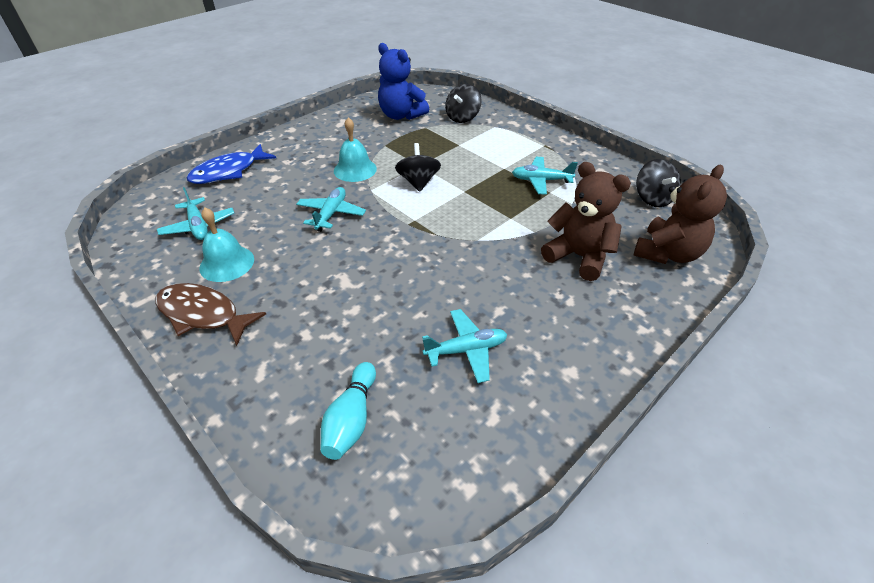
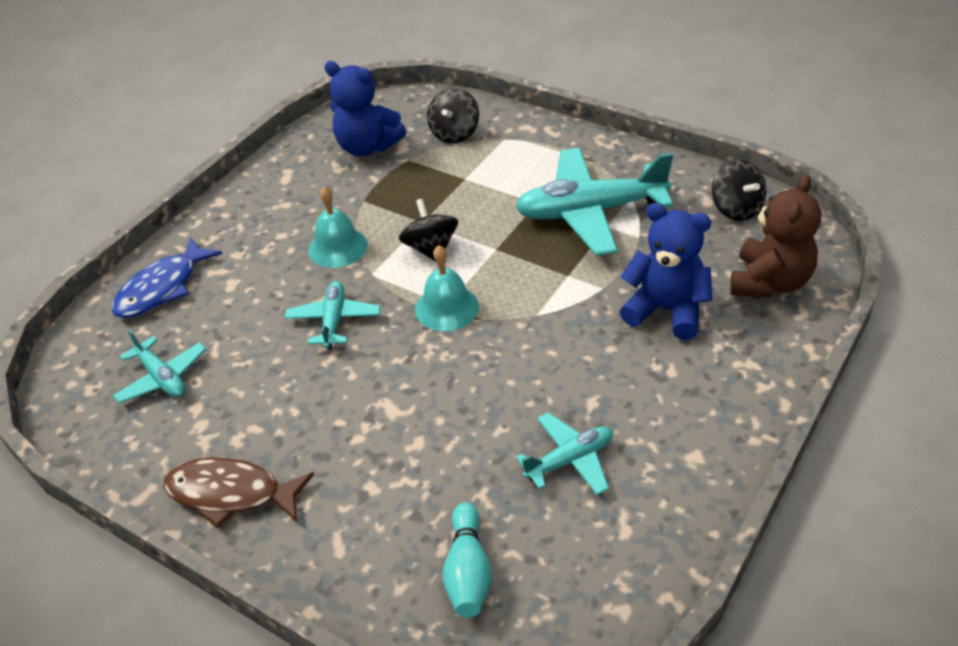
camera: 10 degrees left, 0 degrees up
turquoise bell [199,208,254,282] -> turquoise bell moved to [415,245,479,331]
turquoise plane [512,157,578,195] -> turquoise plane [515,148,673,256], size x1.88
brown teddy bear [541,162,631,281] -> blue teddy bear [619,203,712,340]

